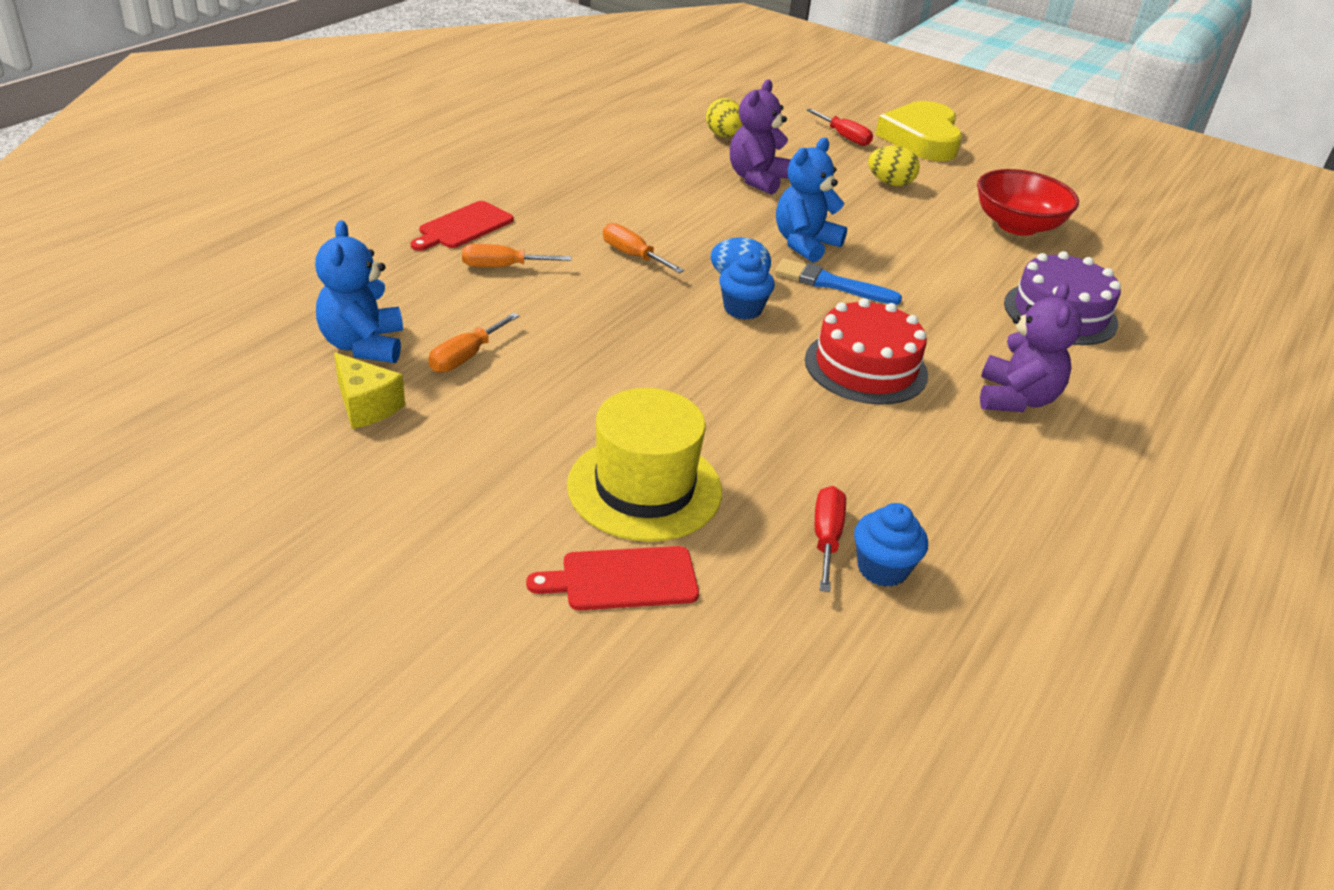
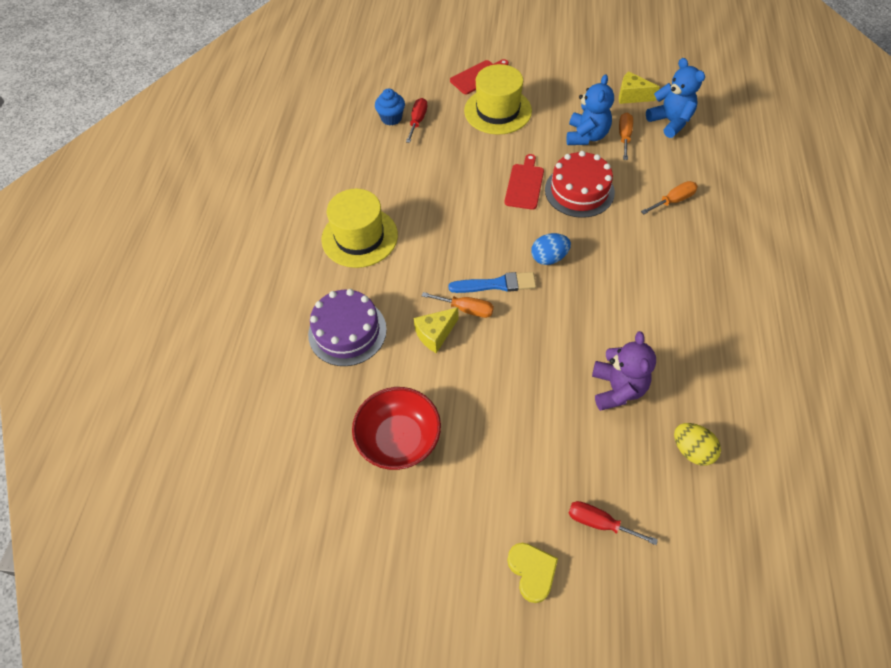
camera: 160 degrees right, 20 degrees up
red cutting board [411,201,514,251] -> red cutting board moved to [504,154,544,210]
orange screwdriver [603,223,684,273] -> orange screwdriver moved to [422,292,494,318]
blue cupcake [719,252,775,320] -> none
blue teddy bear [776,138,847,263] -> blue teddy bear moved to [566,74,614,145]
red cake [805,298,928,405] -> red cake moved to [545,151,615,218]
red screwdriver [815,486,846,592] -> red screwdriver turned 150 degrees counterclockwise [406,98,427,143]
yellow egg [868,146,920,186] -> none
yellow heart [875,101,962,161] -> yellow heart [507,543,558,603], size x0.54
purple teddy bear [980,283,1082,412] -> yellow hat [321,189,398,268]
none -> yellow cheese [414,307,459,353]

